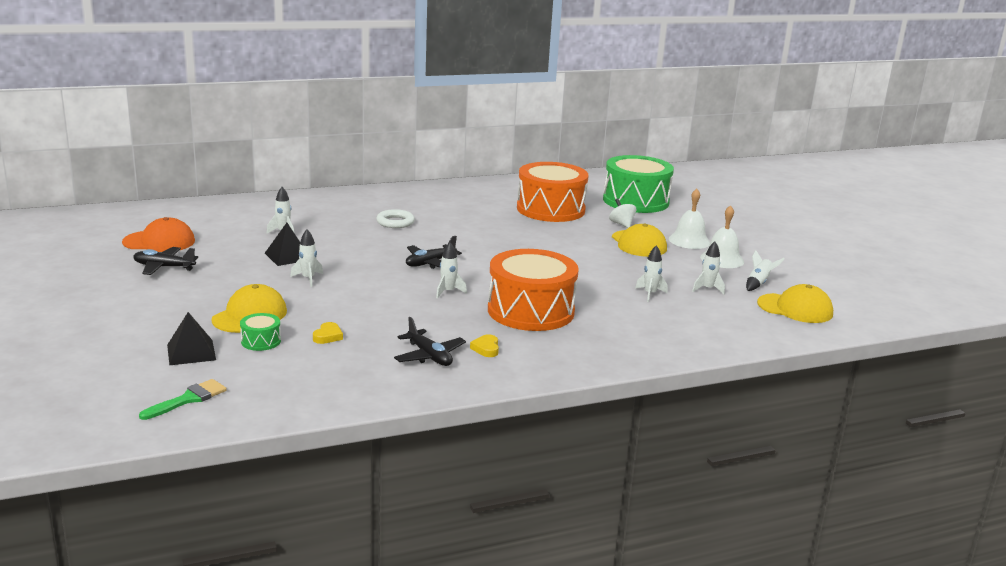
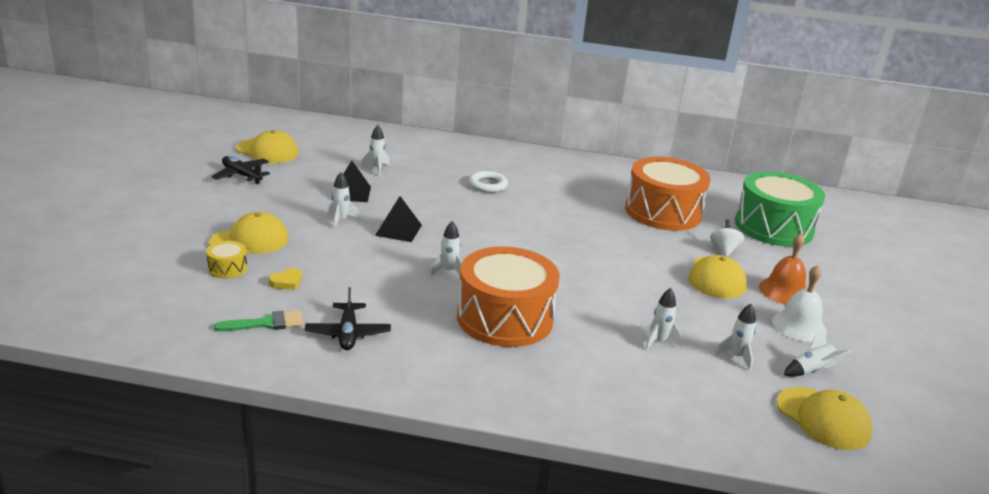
camera: 30 degrees right, 5 degrees up
orange cap [122,217,195,252] -> yellow cap [236,130,298,163]
green brush [139,379,227,420] -> green brush moved to [214,311,303,331]
black pyramid [167,312,216,366] -> black pyramid moved to [375,196,422,242]
green drum [240,313,281,351] -> yellow drum [206,241,247,279]
black plane [406,236,462,269] -> none
yellow heart [470,334,499,357] -> none
white bell [669,189,710,249] -> orange bell [759,233,806,305]

